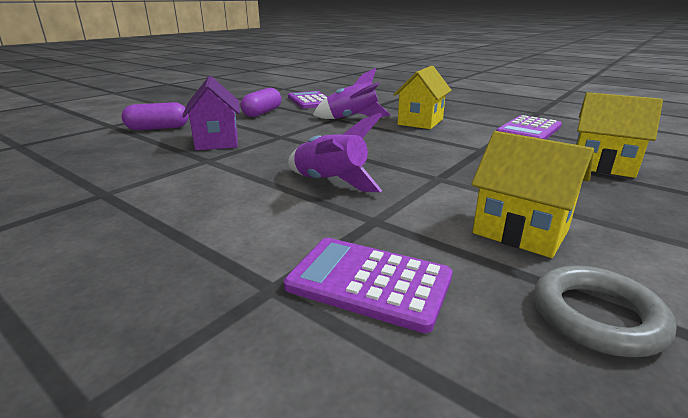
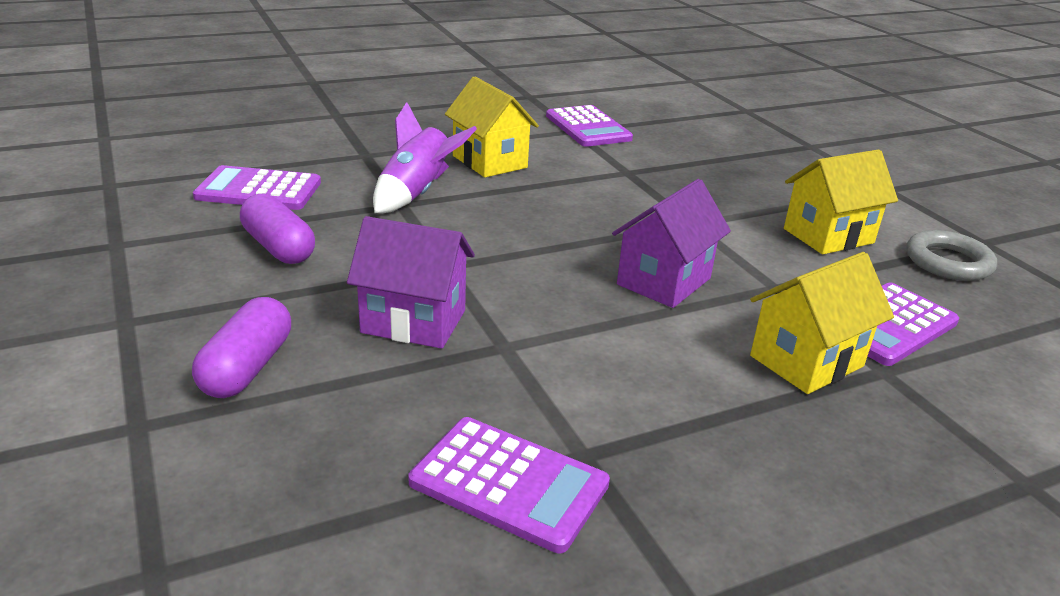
camera: 65 degrees left, 5 degrees up
purple rocket [288,113,382,192] -> purple house [612,179,731,308]
yellow house [576,92,663,178] -> yellow house moved to [750,252,894,394]
none -> purple calculator [408,417,610,553]

